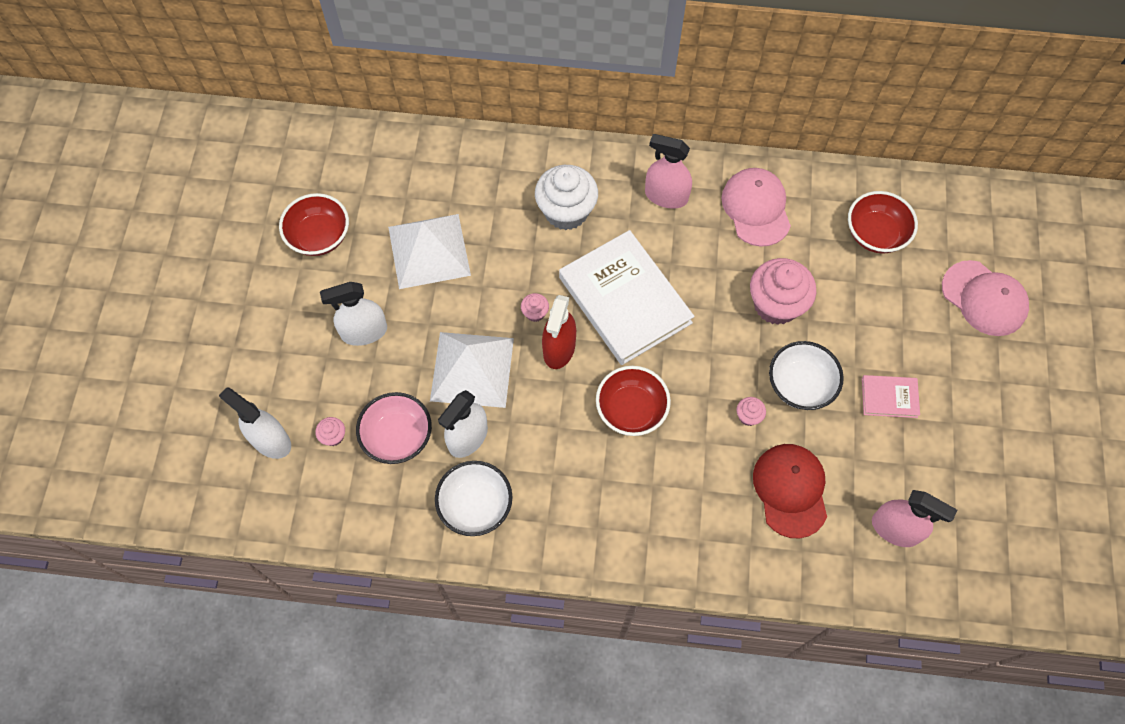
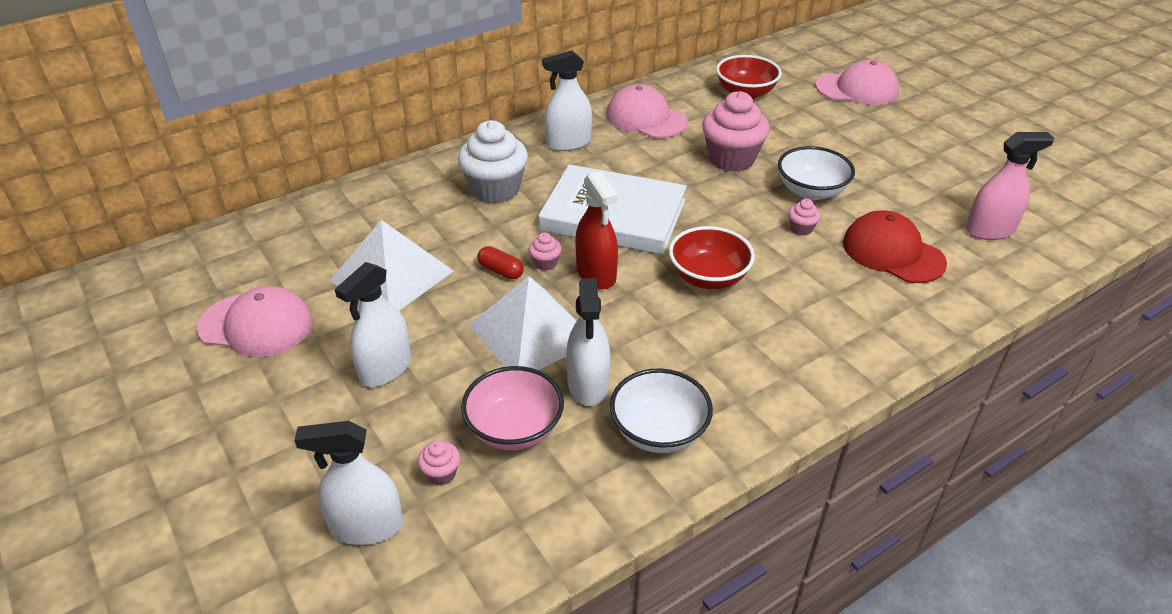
camera: 40 degrees left, 25 degrees down
red bowl [279,193,349,256] -> pink cap [197,286,312,357]
pink spray bottle [645,134,692,209] -> white spray bottle [542,50,592,151]
pink book [862,375,920,418] -> none
none -> red capsule [477,246,524,279]

